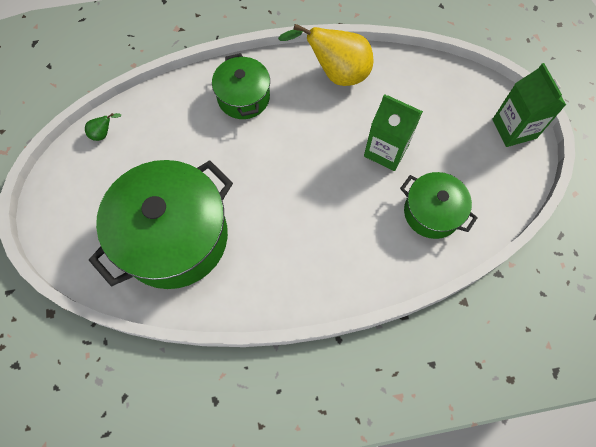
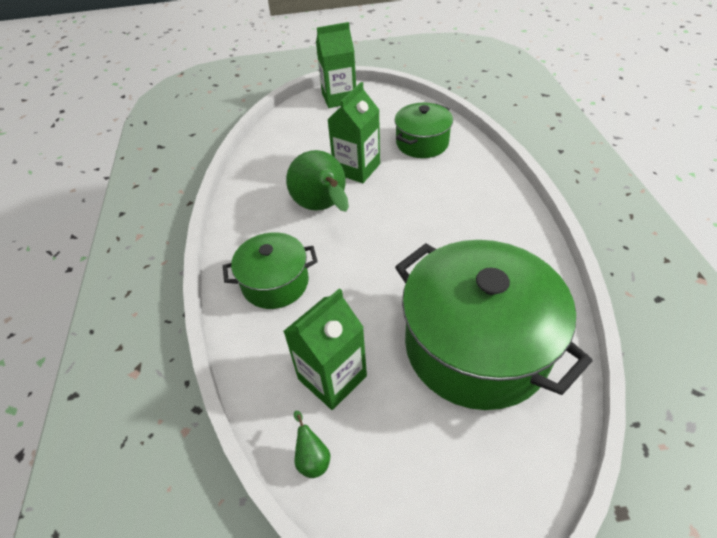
camera: 85 degrees left, 20 degrees down
yellow pear [278,24,373,86] -> none
none -> green carton [283,288,367,410]
none -> green pear [286,150,349,212]

